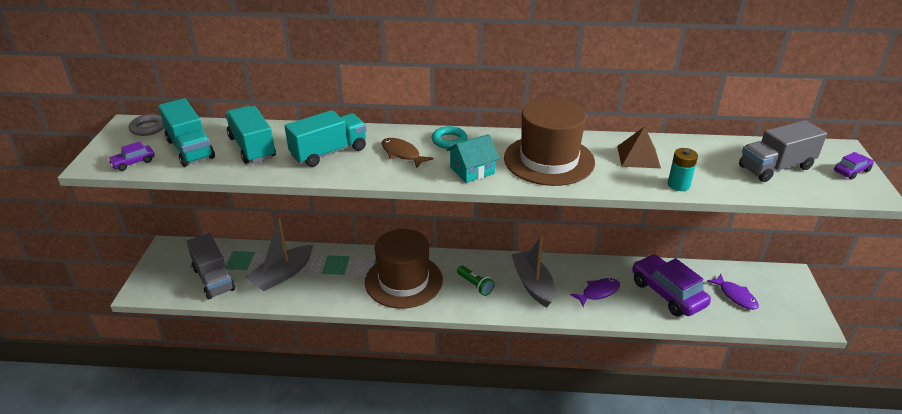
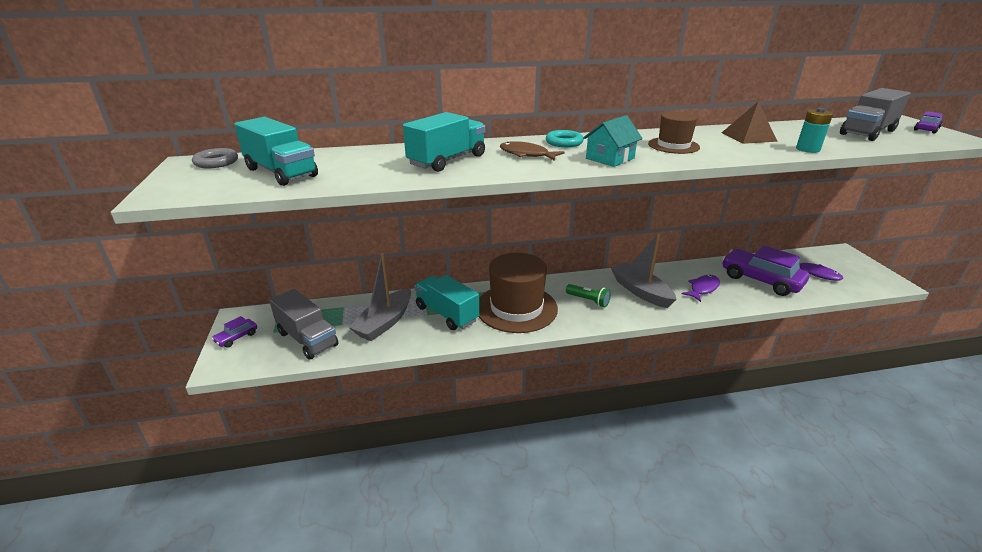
camera: 15 degrees left, 5 degrees down
purple car [108,141,155,171] -> purple car moved to [212,316,257,348]
turquoise truck [225,106,276,164] -> turquoise truck moved to [414,275,479,330]
brown hat [504,98,595,186] -> brown hat [648,112,700,154], size x0.54

